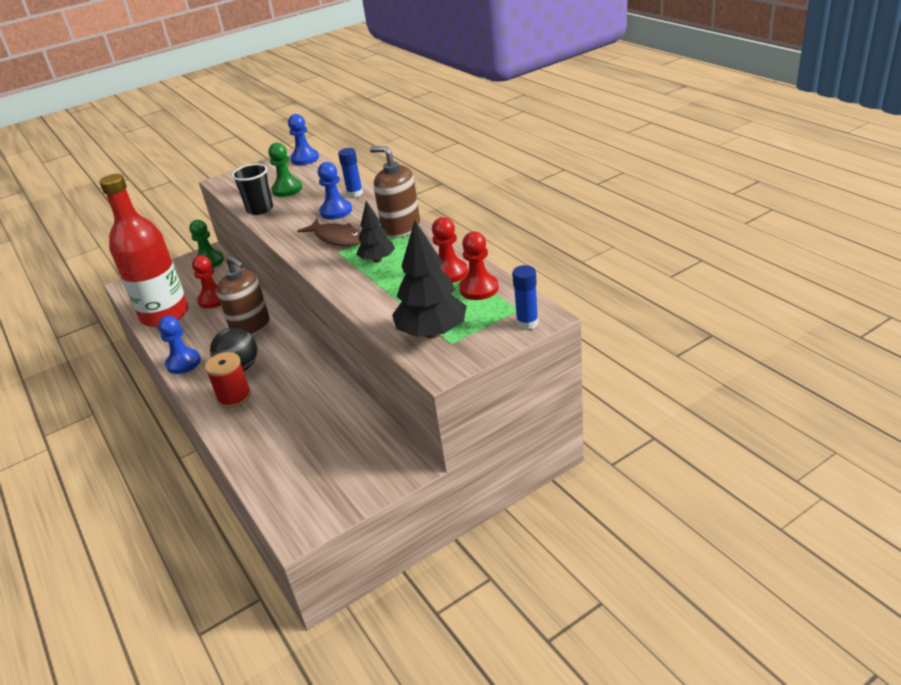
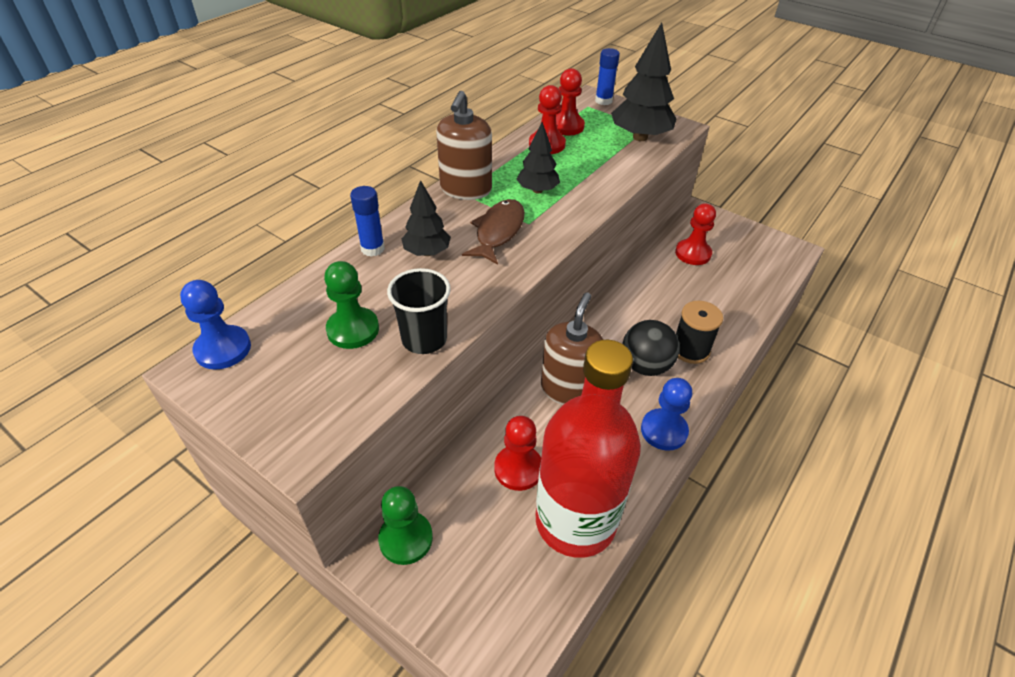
camera: 115 degrees left, 10 degrees up
red spool [205,352,251,408] -> black spool [676,301,723,364]
blue pawn [318,162,352,220] -> black tree [401,180,451,256]
none -> red pawn [675,203,716,265]

